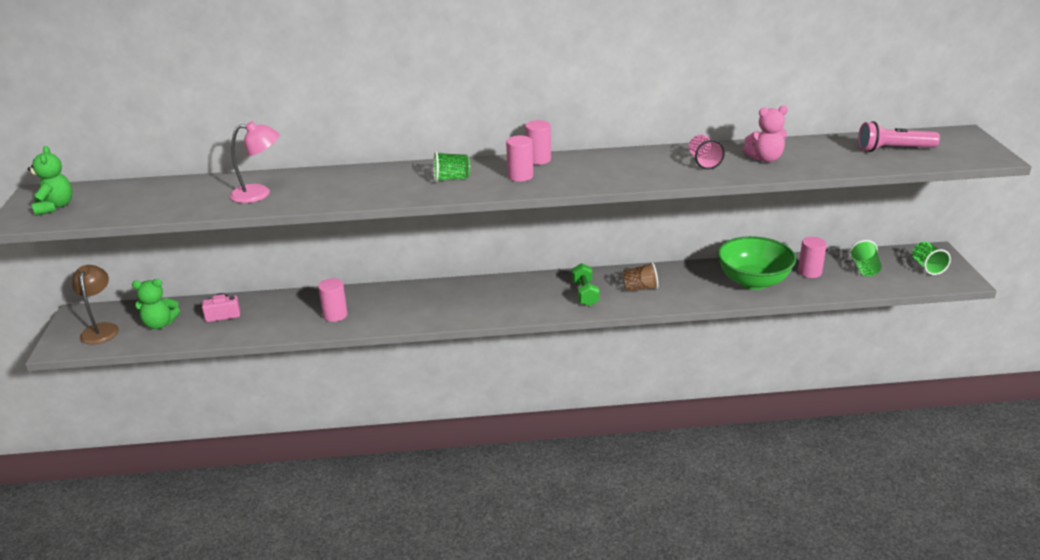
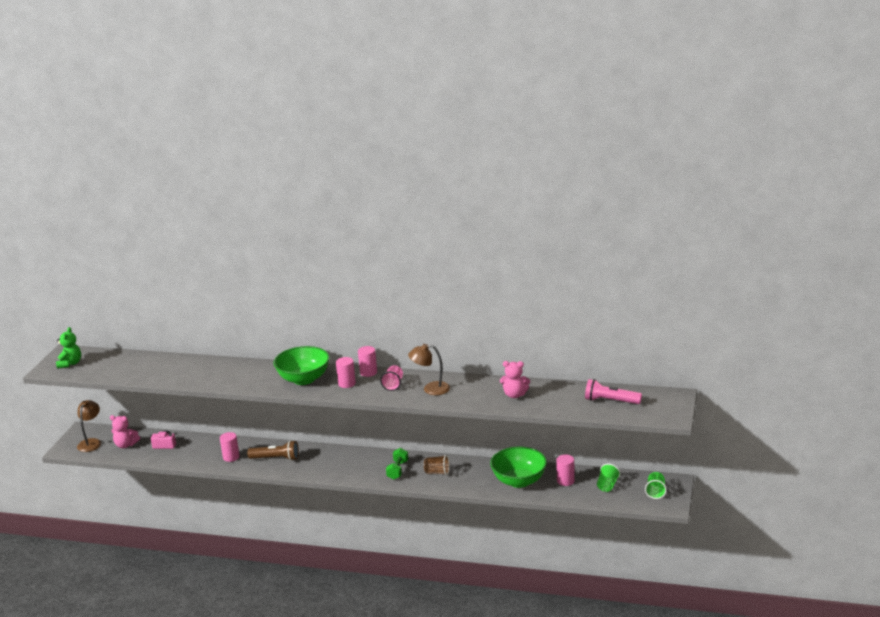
camera: 20 degrees right, 5 degrees down
green teddy bear [132,279,180,329] -> pink teddy bear [110,415,140,448]
pink lamp [230,121,279,203] -> none
green cup [433,151,470,182] -> green bowl [273,346,330,385]
pink cup [689,134,725,169] -> pink cup moved to [380,365,403,391]
none -> brown flashlight [247,440,299,461]
none -> brown lamp [408,344,450,395]

